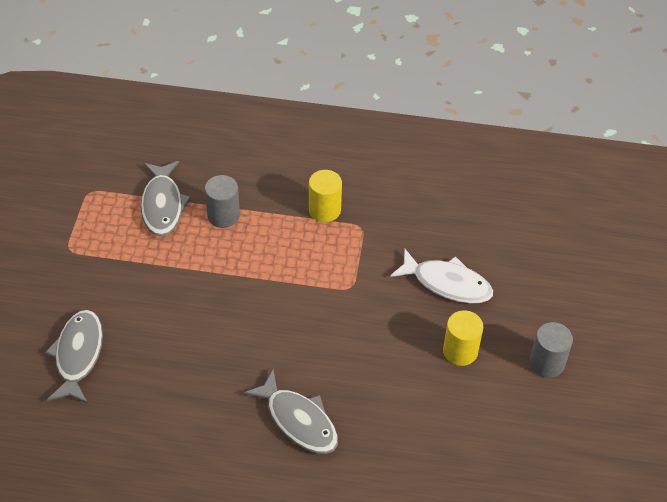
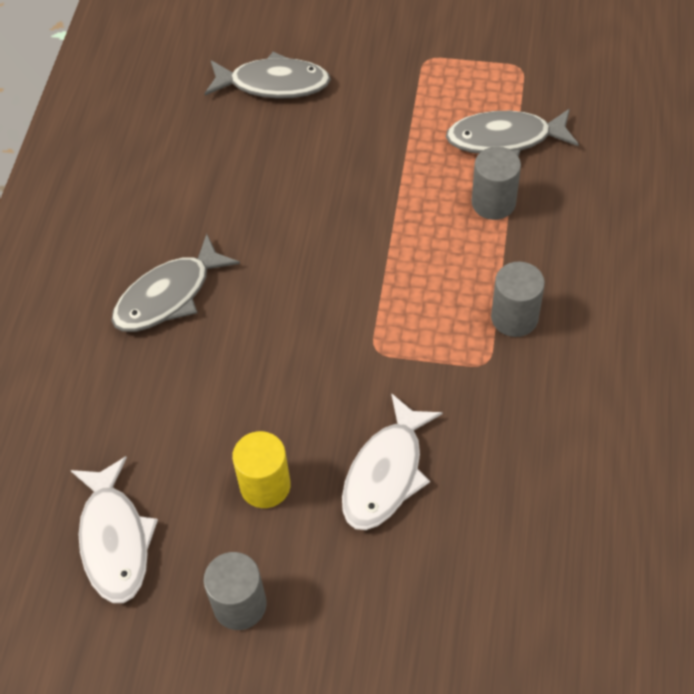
camera: 95 degrees right, 5 degrees up
yellow cylinder [309,170,342,222] -> grey cylinder [491,262,545,337]
none -> white fish [71,456,158,603]

